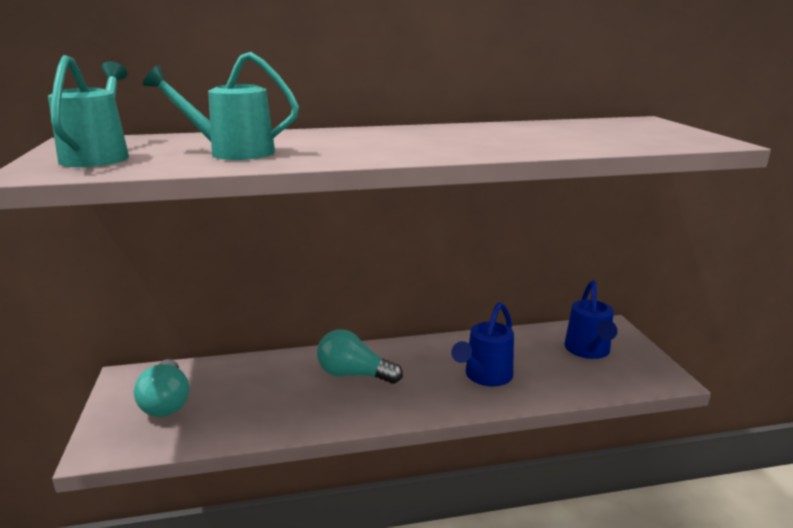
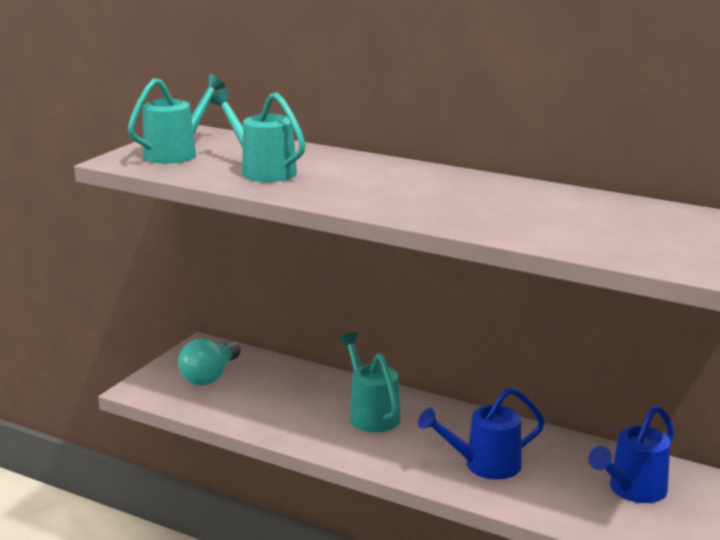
camera: 40 degrees right, 0 degrees up
turquoise light bulb [317,329,403,384] -> turquoise watering can [339,332,401,433]

